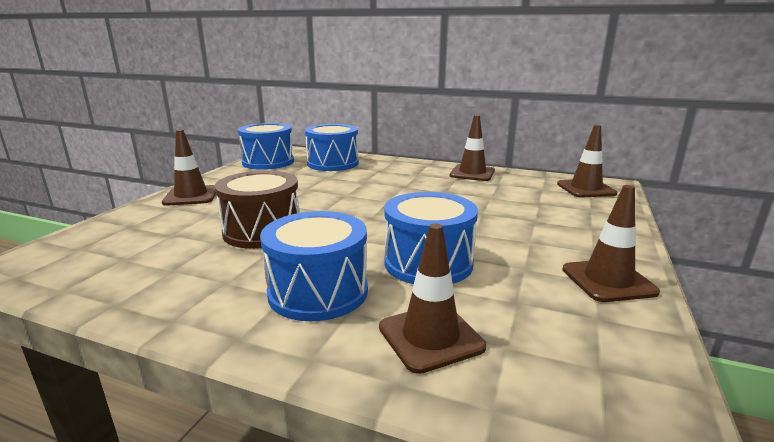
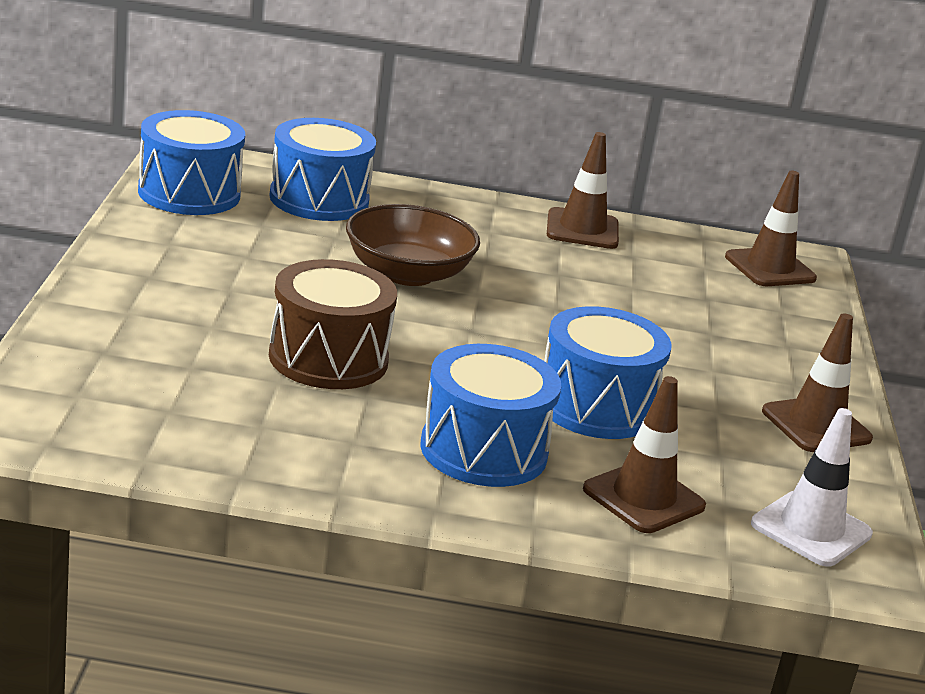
camera: 20 degrees left, 5 degrees up
brown traffic cone [162,129,216,206] -> none
none -> brown bowl [346,204,480,286]
none -> white traffic cone [751,408,873,567]

